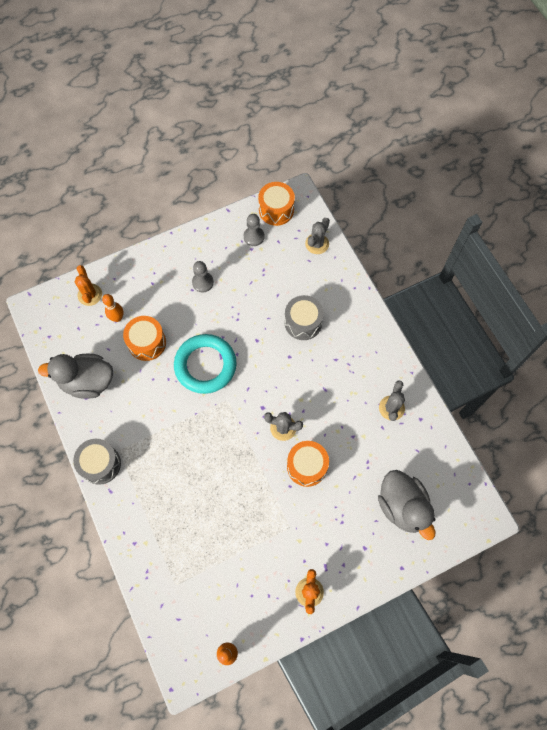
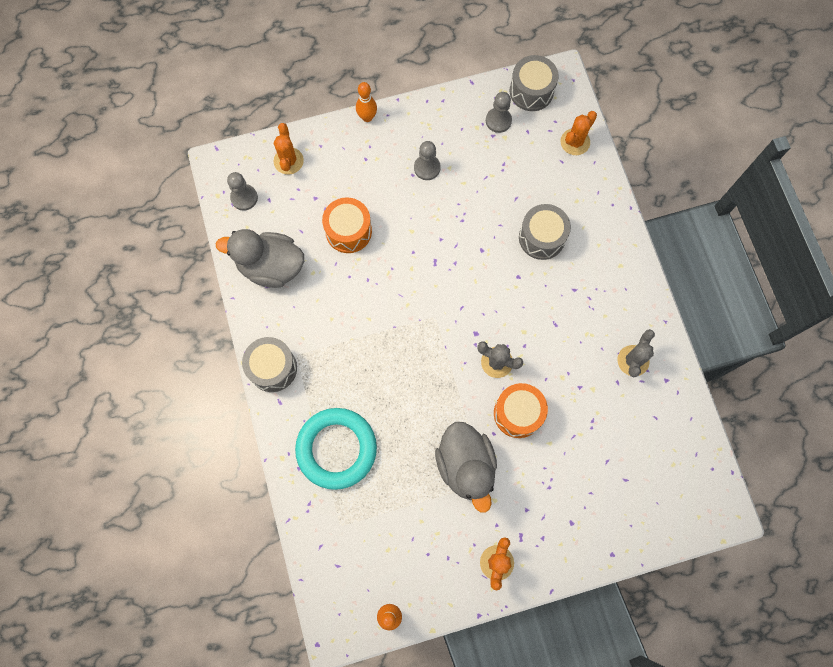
camera: 10 degrees right, 5 degrees up
orange bowling pin [102,294,124,322] -> orange bowling pin moved to [356,82,377,122]
turquoise ring [174,334,237,394] -> turquoise ring moved to [295,408,377,490]
orange drum [258,182,295,226] -> grey drum [510,55,559,111]
grey cactus [305,218,330,254] -> orange cactus [561,111,597,155]
grey duck [378,470,436,540] -> grey duck moved to [435,422,497,513]
none -> grey pawn [227,172,258,211]

